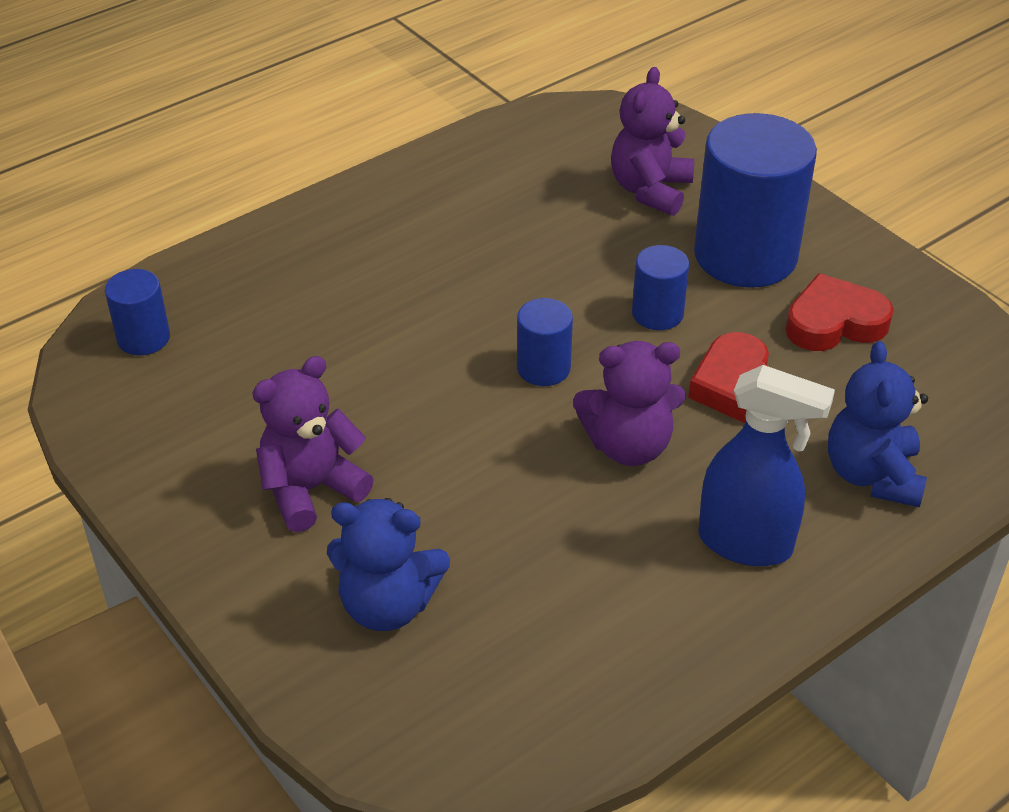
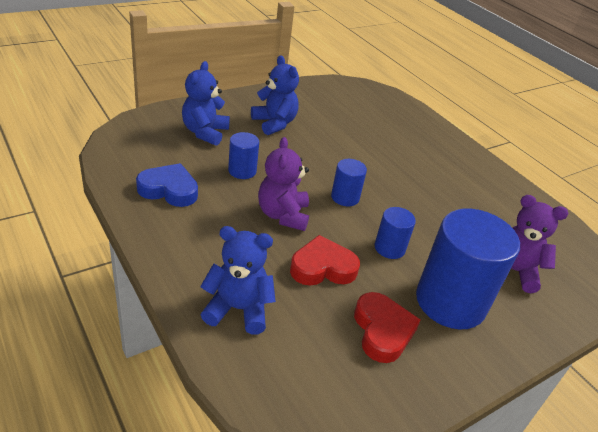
camera: 90 degrees right, 5 degrees down
blue cylinder [105,269,170,356] -> blue cylinder moved to [228,132,259,179]
purple teddy bear [252,356,374,532] -> blue teddy bear [251,55,299,135]
blue spray bottle [698,365,835,566] -> none
none -> blue heart [136,163,198,207]

